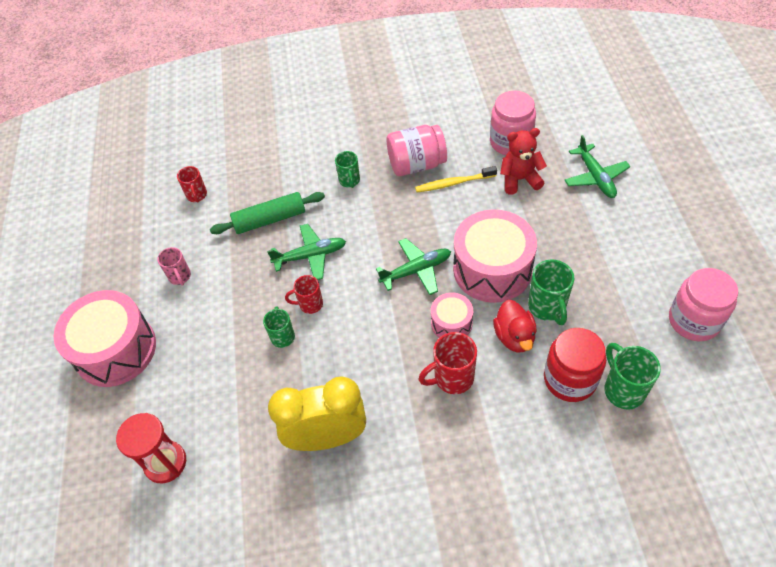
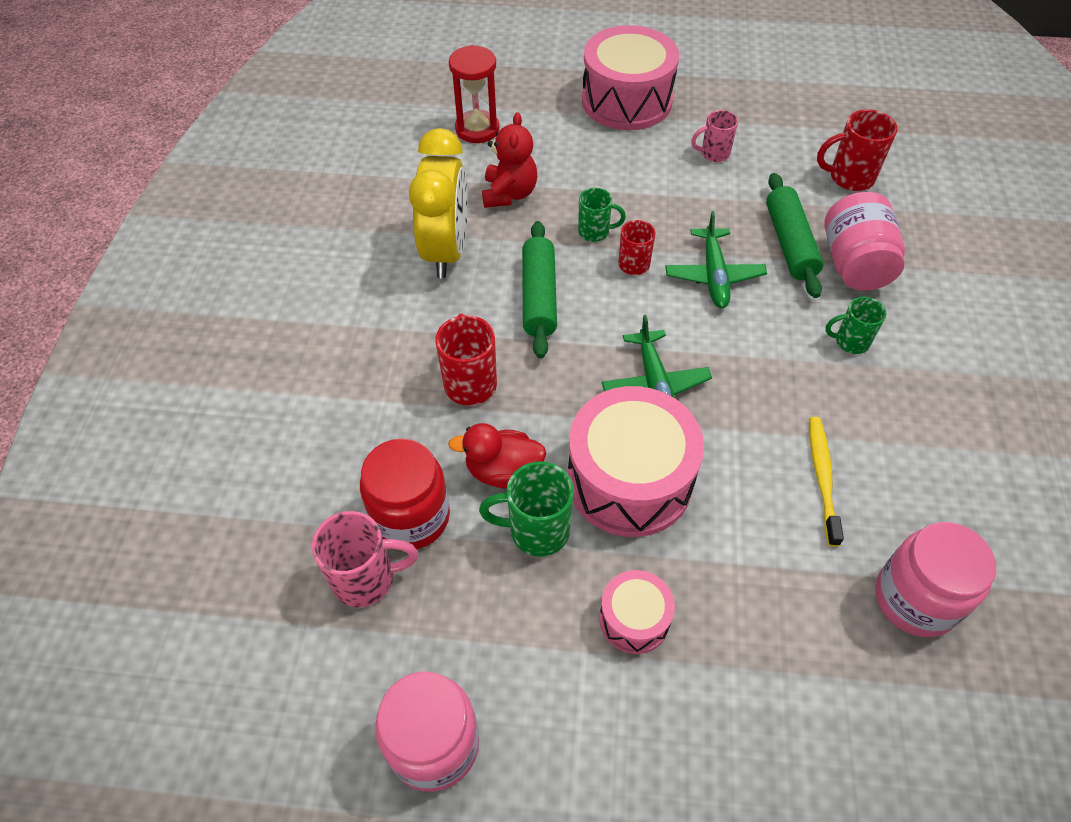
camera: 100 degrees right, 0 degrees up
red mug [177,166,207,203] -> red mug [817,109,898,191], size x1.52
pink jar [387,125,447,176] -> pink jar moved to [824,192,905,291]
pink drum [431,293,473,338] -> pink drum moved to [599,570,675,654]
red teddy bear [500,128,547,195] -> red teddy bear moved to [482,112,537,208]
green plane [565,135,631,198] -> none
green mug [604,343,661,410] -> pink mug [312,511,418,607]
none -> green rolling pin [522,221,557,358]

